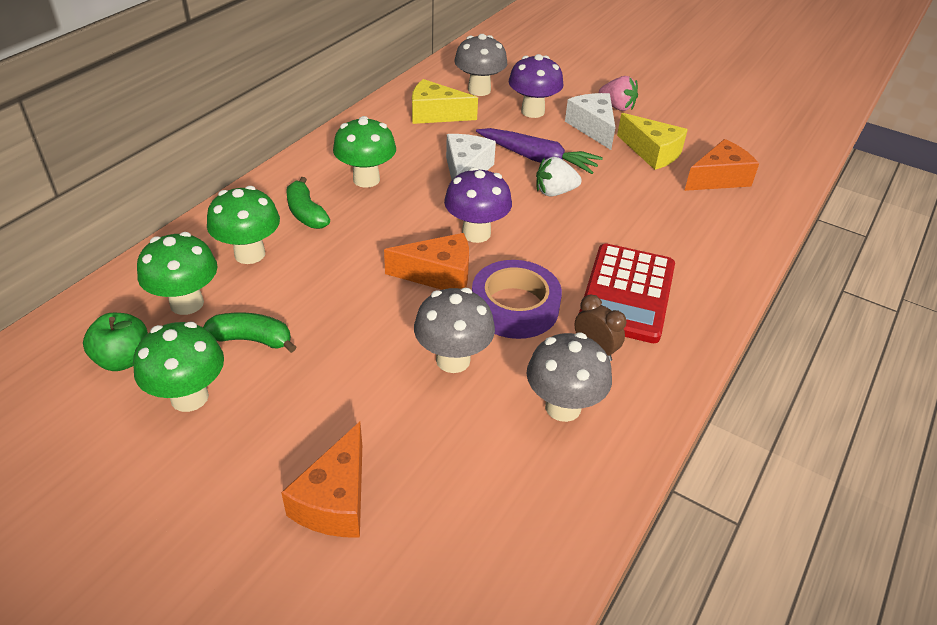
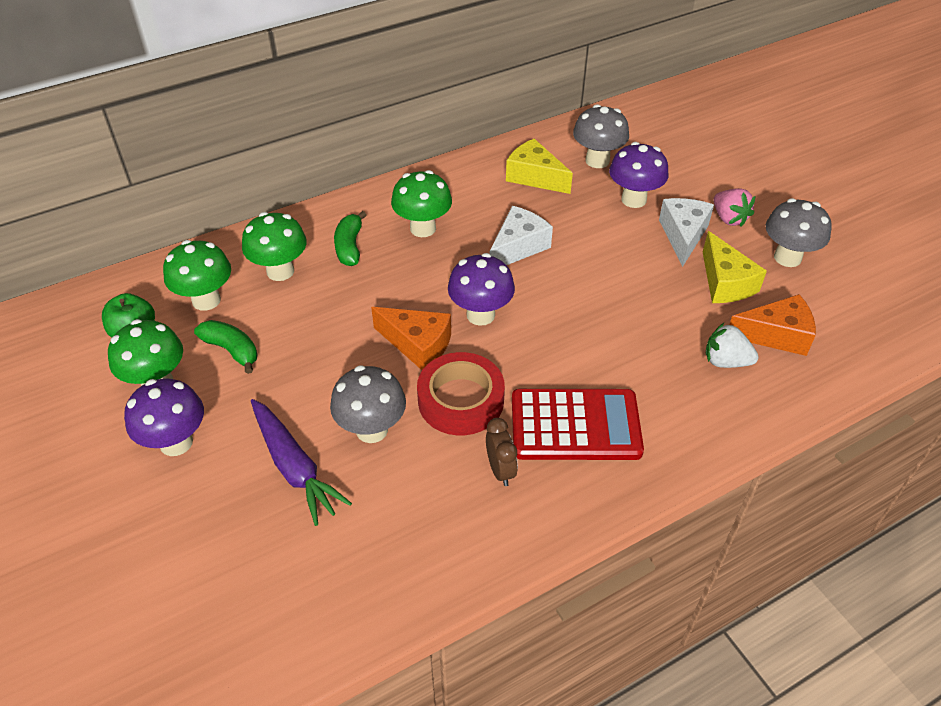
camera: 30 degrees right, 5 degrees up
orange cheese [281,422,362,538] -> none
purple tape [472,260,562,339] -> red tape [417,352,505,435]
purple carrot [476,128,603,174] -> purple carrot moved to [251,399,352,526]
grey mushroom [527,332,612,422] -> grey mushroom moved to [766,198,832,267]
white strawberry [536,157,582,197] -> white strawberry moved to [706,323,759,368]
red calculator [579,244,675,343] -> red calculator turned 135 degrees counterclockwise [512,389,644,460]
none -> purple mushroom [124,379,204,456]

